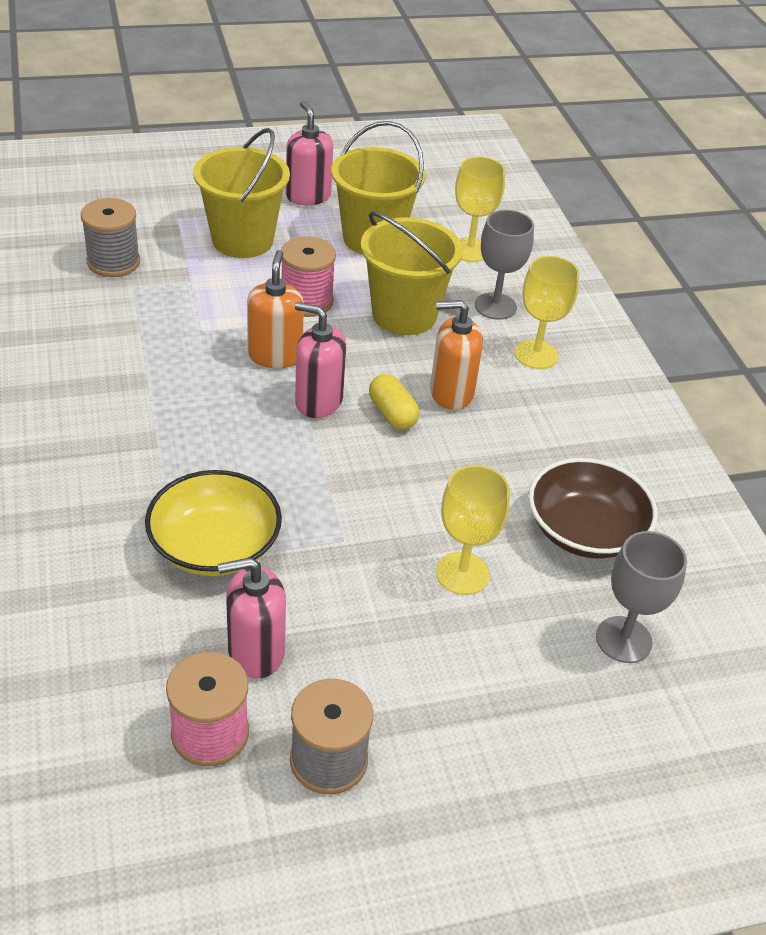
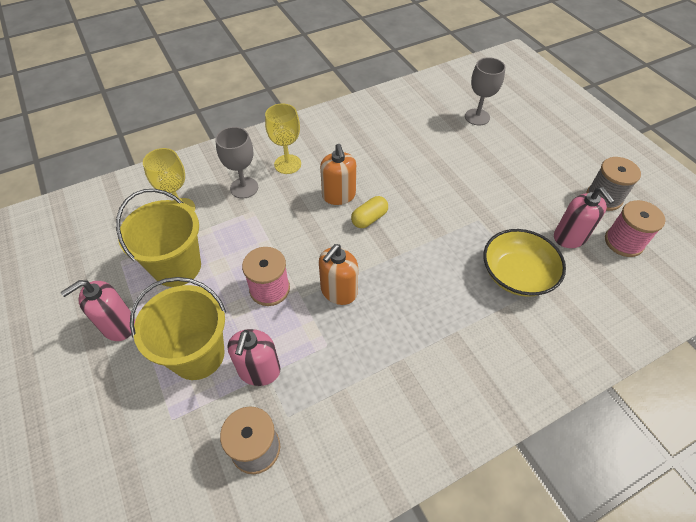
camera: 100 degrees left, 10 degrees up
orange soap dispenser [247,250,304,368] -> orange soap dispenser turned 45 degrees counterclockwise [319,244,358,305]
pink soap dispenser [295,302,346,418] -> pink soap dispenser moved to [228,329,281,386]
yellow bucket [361,211,463,335] -> none
yellow goblet [436,465,510,595] -> none
brown bowl [529,458,657,559] -> none

